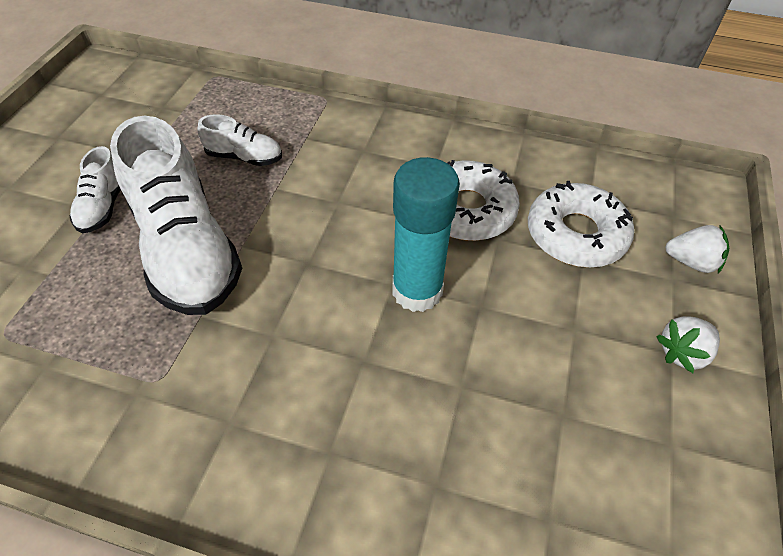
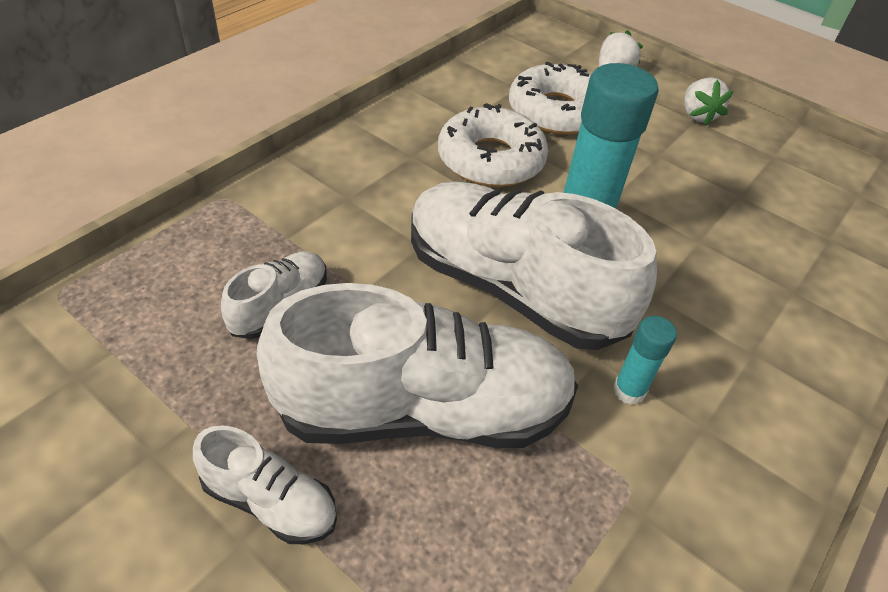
camera: 70 degrees left, 5 degrees down
none -> white shoe [411,181,657,350]
none -> turquoise glue stick [613,316,677,405]

